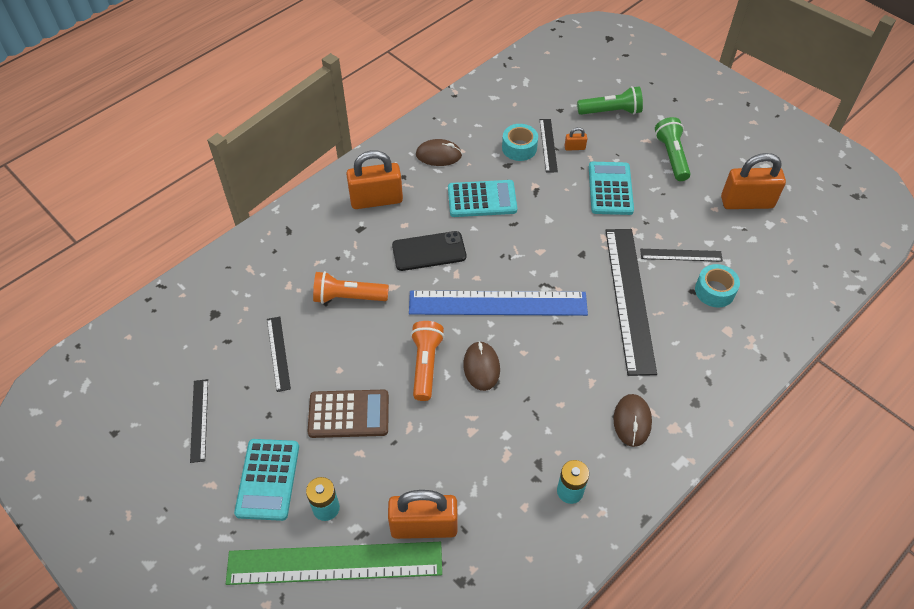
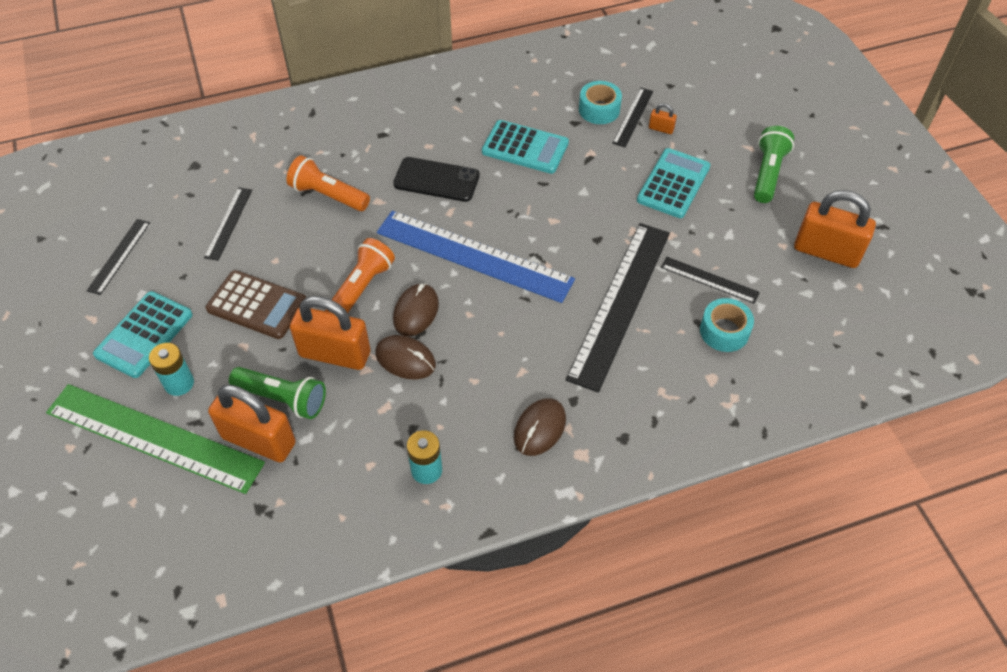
camera: 25 degrees right, 0 degrees up
orange padlock [346,150,403,209] -> orange padlock moved to [290,296,370,370]
brown mouse [416,139,462,166] -> brown mouse moved to [376,335,436,379]
green flashlight [577,86,643,115] -> green flashlight moved to [229,367,326,419]

